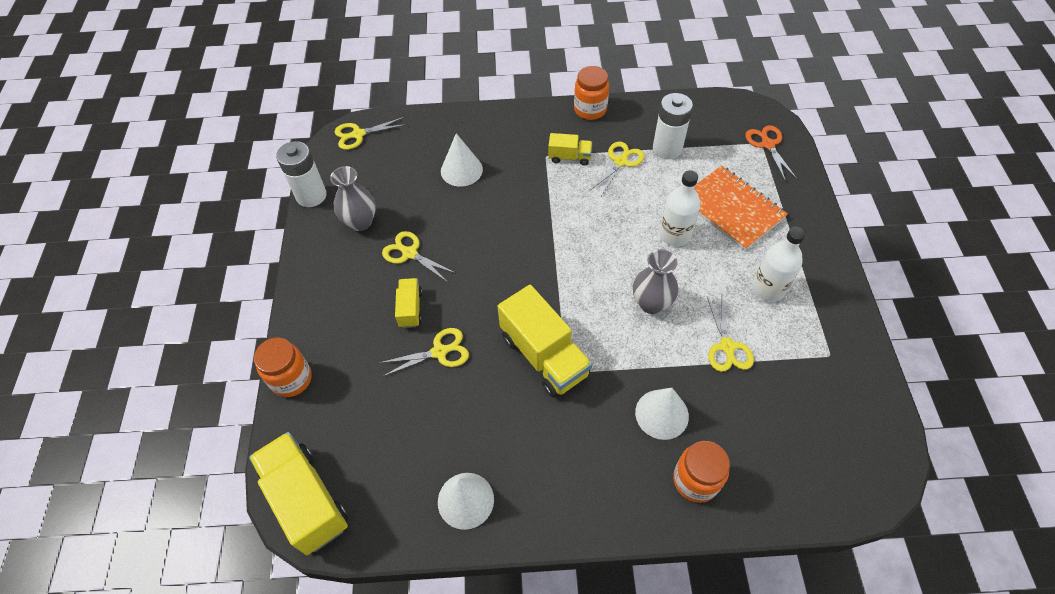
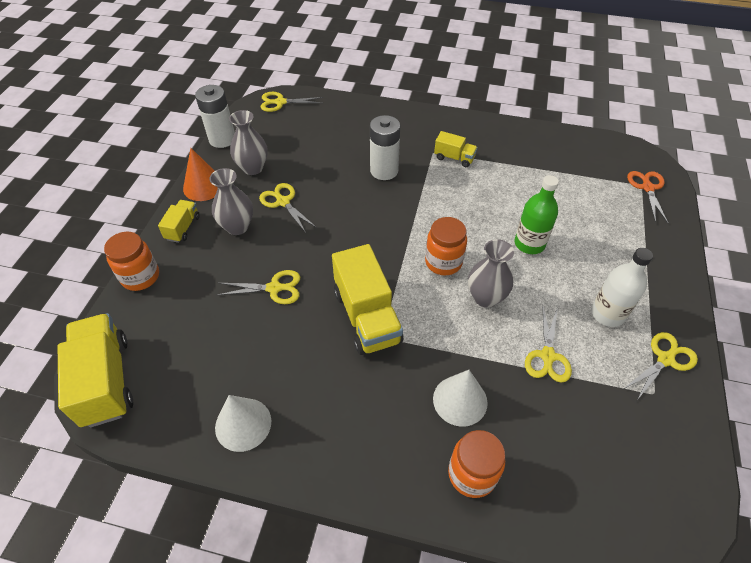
camera: 15 degrees right, 5 degrees down
yellow truck [395,278,422,328] -> yellow truck moved to [158,200,200,243]
white cone [441,133,483,186] -> none
orange jar [574,66,609,120] -> orange jar moved to [425,217,467,275]
yellow scissors [591,142,645,196] -> yellow scissors moved to [624,332,698,400]
white battery [653,93,693,159] -> white battery moved to [370,115,400,180]
white bottle [659,170,701,246] -> green bottle [514,175,559,254]
orange notebook [694,165,788,250] -> none
none -> orange cone [183,148,218,201]
none -> grey vase [209,168,253,235]

